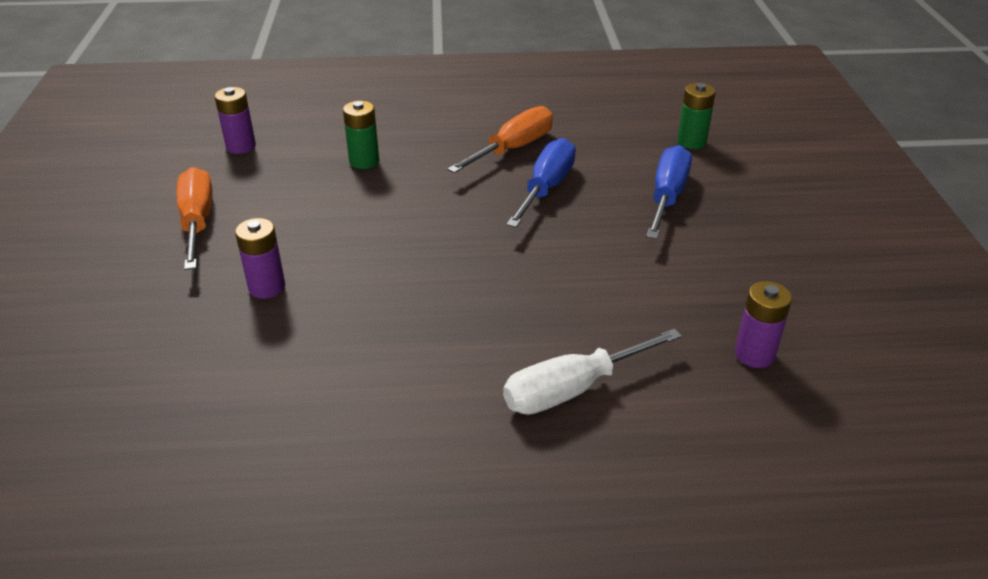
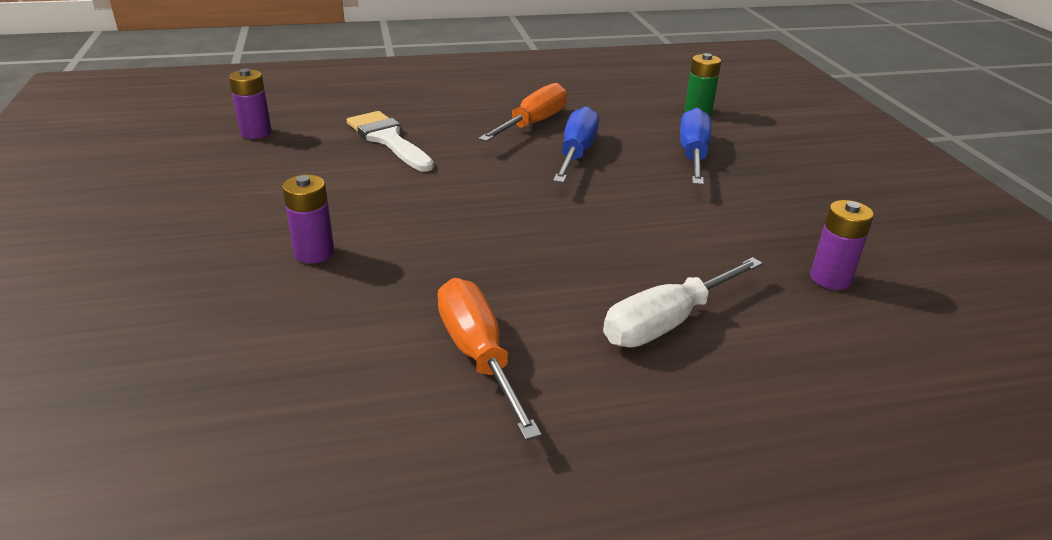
camera: 10 degrees left, 5 degrees down
orange screwdriver [177,167,213,270] -> orange screwdriver moved to [437,278,542,441]
green battery [343,101,379,169] -> white brush [347,111,434,172]

